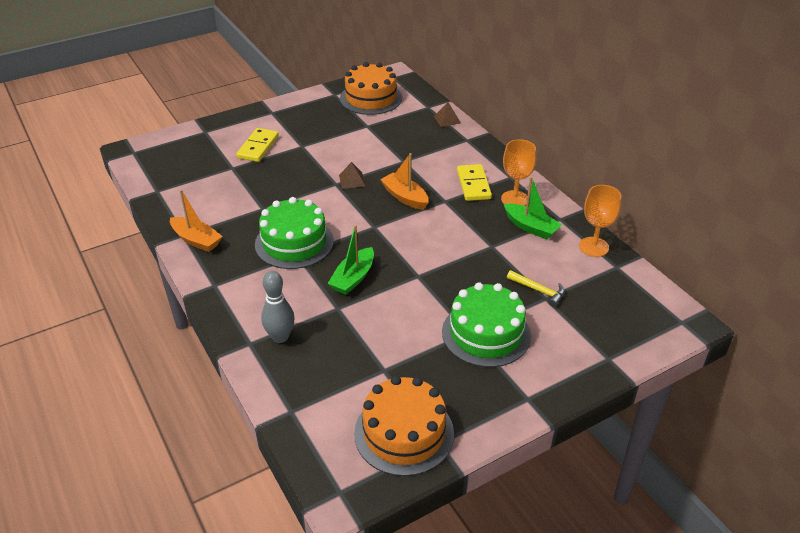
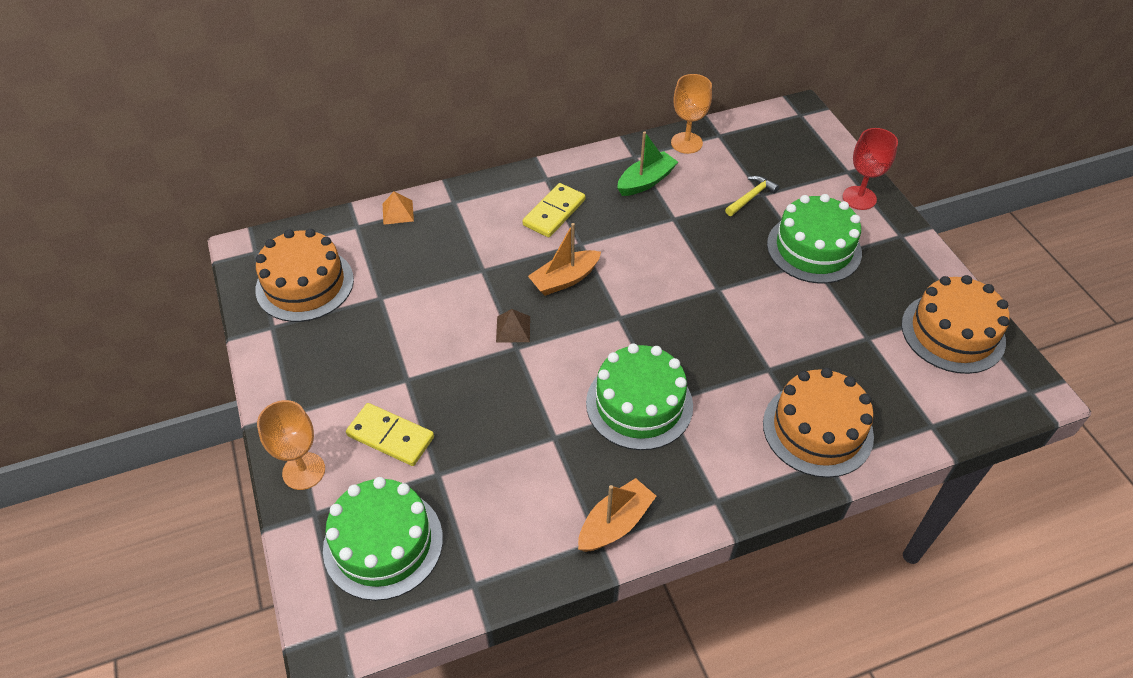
camera: 80 degrees left, 10 degrees up
grey bowling pin [261,271,295,343] -> orange cake [763,368,874,478]
green boat [328,225,374,295] -> none
brown pyramid [434,102,461,127] -> orange pyramid [383,192,414,225]
yellow domino [457,164,492,201] -> yellow domino turned 60 degrees counterclockwise [523,183,585,238]
orange goblet [501,139,536,206] -> orange goblet moved to [257,400,325,490]
none -> green cake [323,477,443,601]
none -> red goblet [843,128,898,210]

